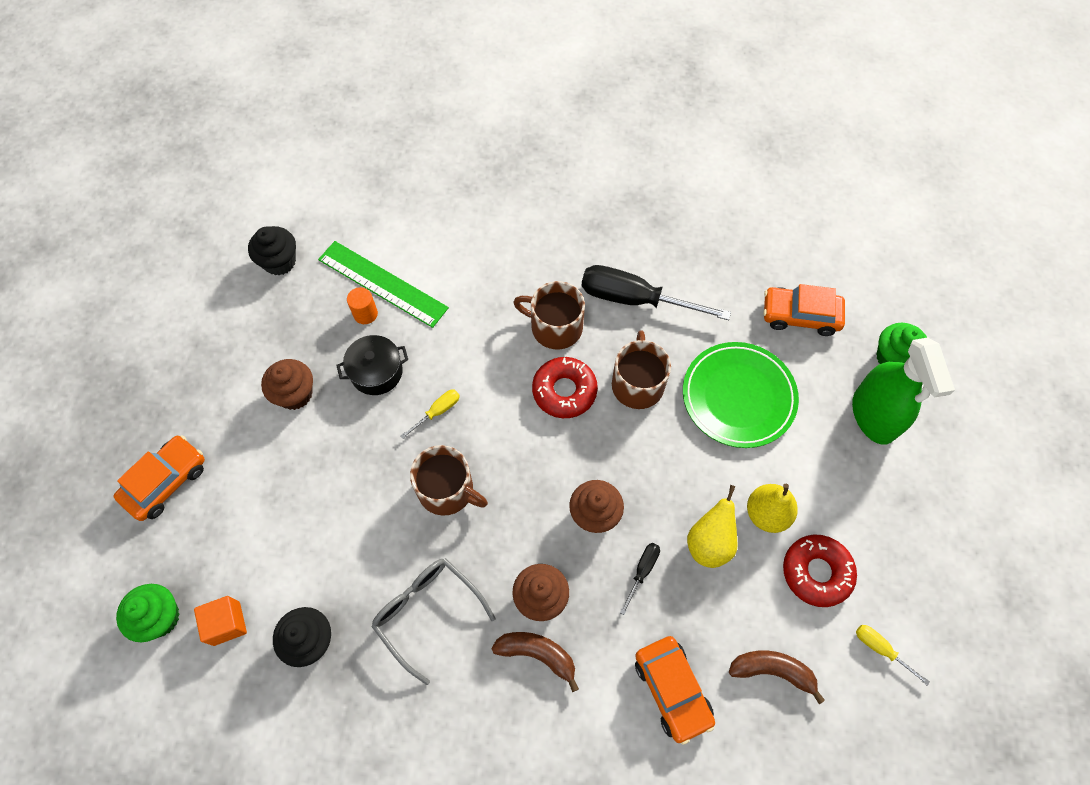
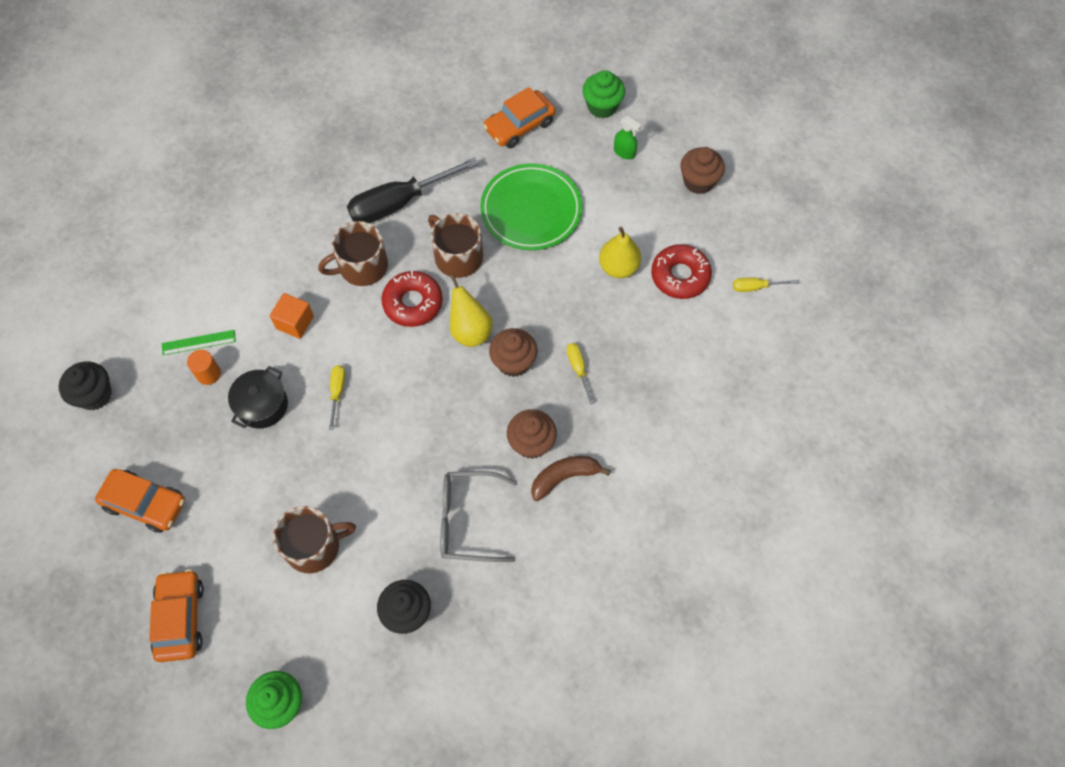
camera: 45 degrees left, 0 degrees up
orange cube [194,596,247,646] -> orange cube moved to [270,293,314,339]
brown cupcake [261,359,313,410] -> brown cupcake moved to [680,147,725,194]
green ruler [318,241,449,328] -> green ruler [162,330,236,355], size x0.50
brown mug [410,445,488,516] -> brown mug moved to [273,506,356,573]
black screwdriver [620,543,660,615] -> yellow screwdriver [567,343,594,404]
orange car [635,636,715,745] -> orange car moved to [95,469,185,533]
yellow pear [687,485,738,568] -> yellow pear moved to [450,274,493,347]
brown banana [729,650,825,704] -> none
green spray bottle [852,338,955,445] -> green spray bottle [614,116,641,159], size x0.43

